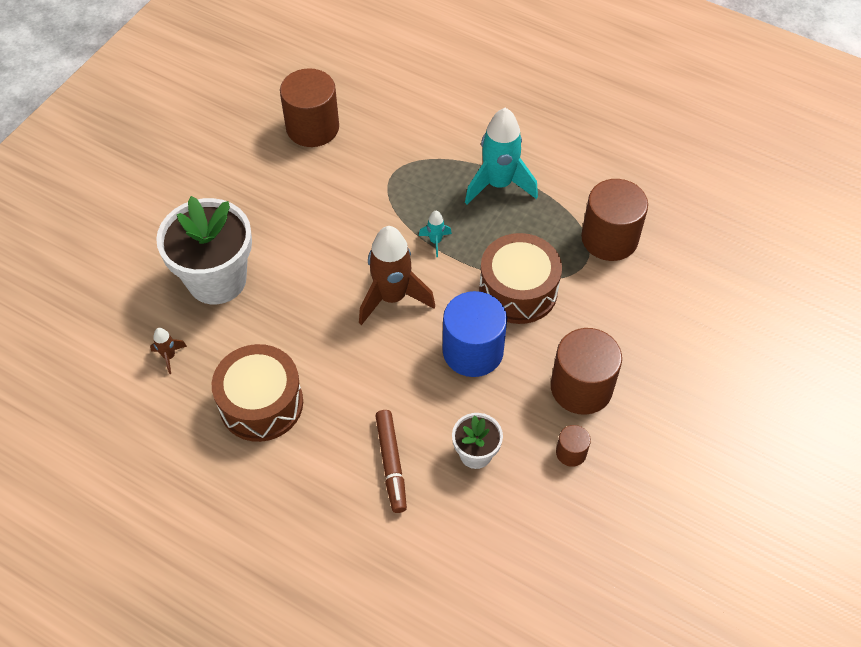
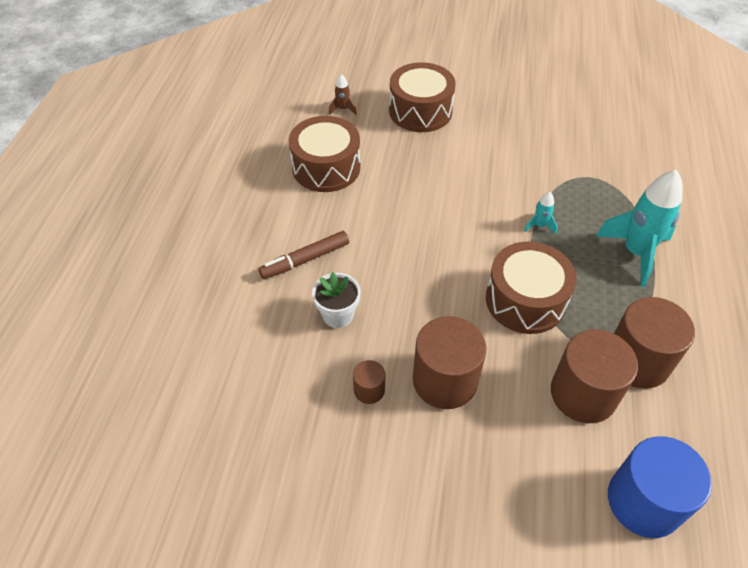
camera: 70 degrees right, 5 degrees down
white flower pot [156,196,252,304] -> brown drum [389,62,456,132]
brown cylinder [280,68,339,147] -> brown cylinder moved to [551,329,638,423]
brown rocket [359,226,435,325] -> none
blue cylinder [443,291,507,377] -> blue cylinder moved to [608,437,712,538]

